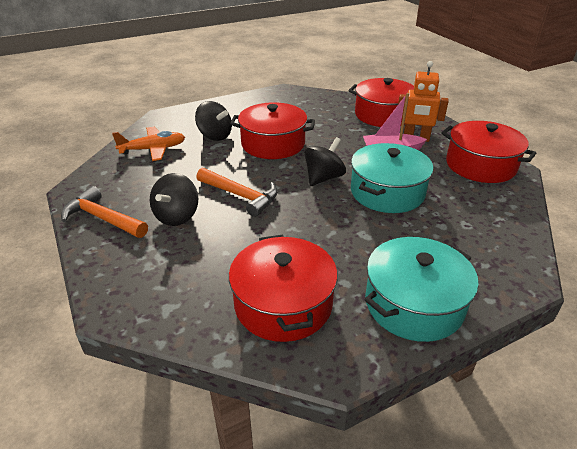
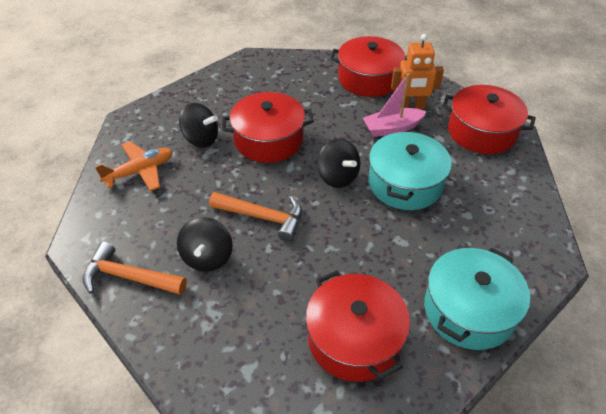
camera: 15 degrees left, 10 degrees up
black spinning top [304,137,346,186] -> black spinning top turned 120 degrees clockwise [317,139,360,188]

